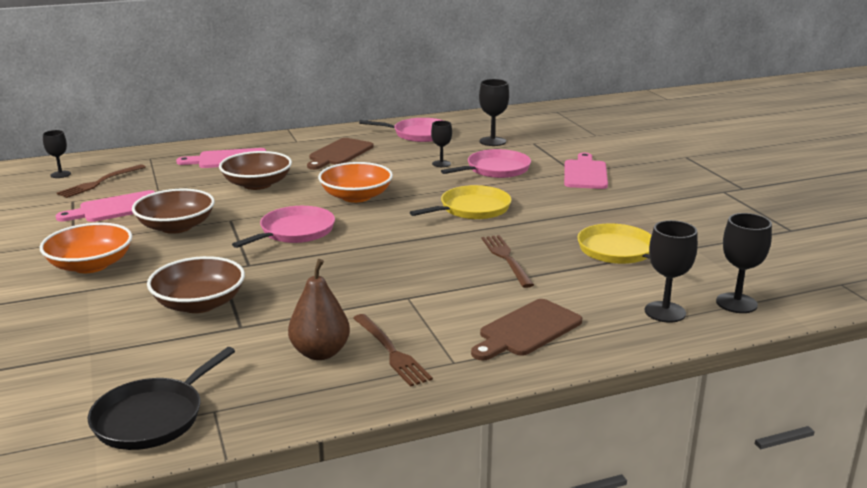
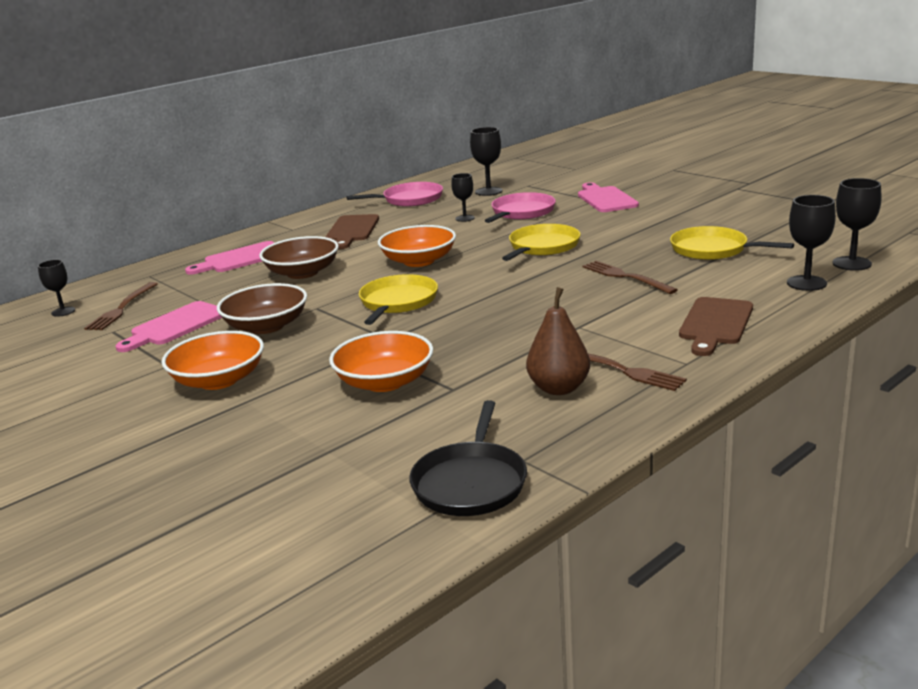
camera: 20 degrees left, 0 degrees up
brown bowl [147,256,245,313] -> orange bowl [329,331,433,392]
pink pan [232,206,335,248] -> yellow pan [359,274,438,325]

